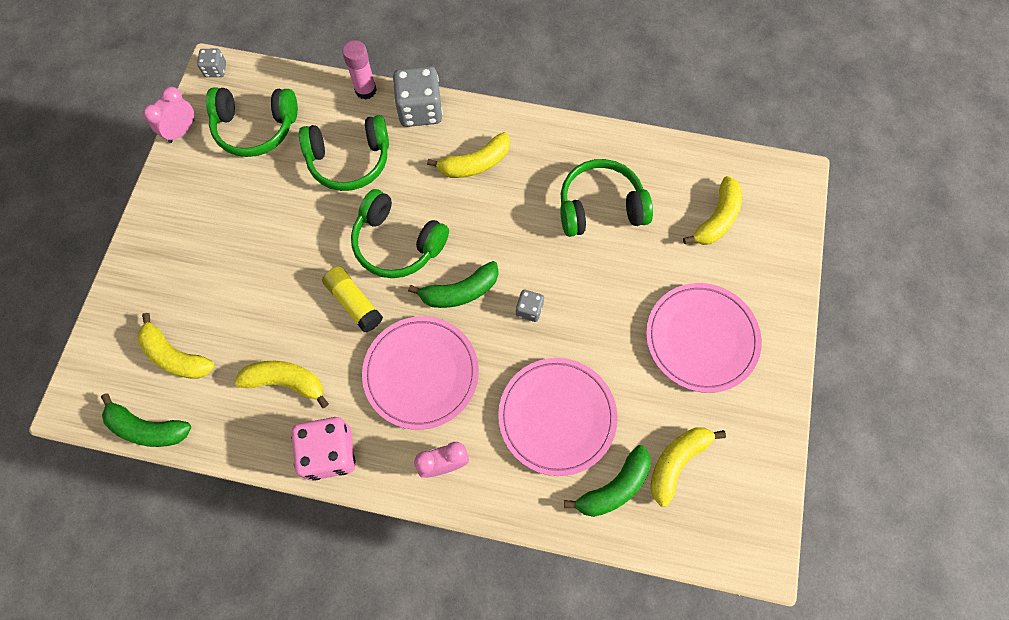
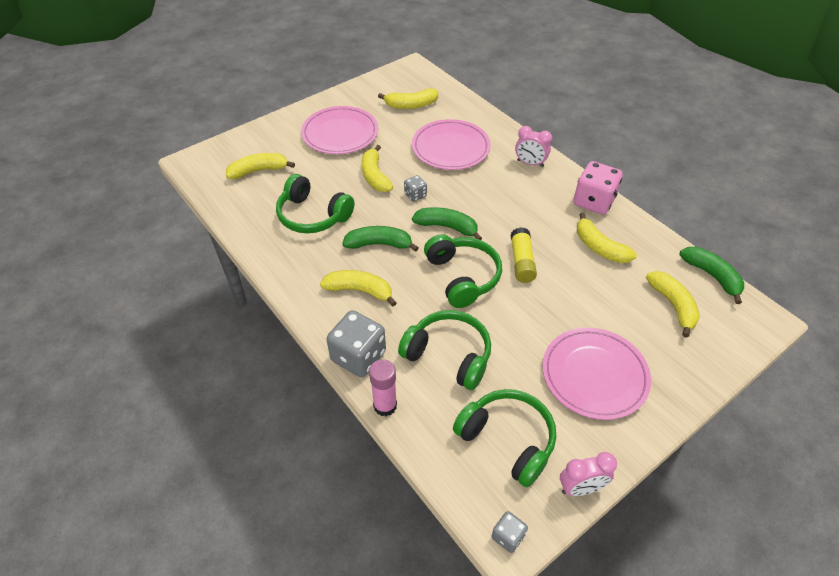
camera: 140 degrees left, 20 degrees down
pink plate [362,316,479,430] -> pink plate moved to [542,327,651,420]
green banana [564,445,651,517] -> green banana moved to [342,226,419,252]
none -> yellow banana [362,145,393,192]

